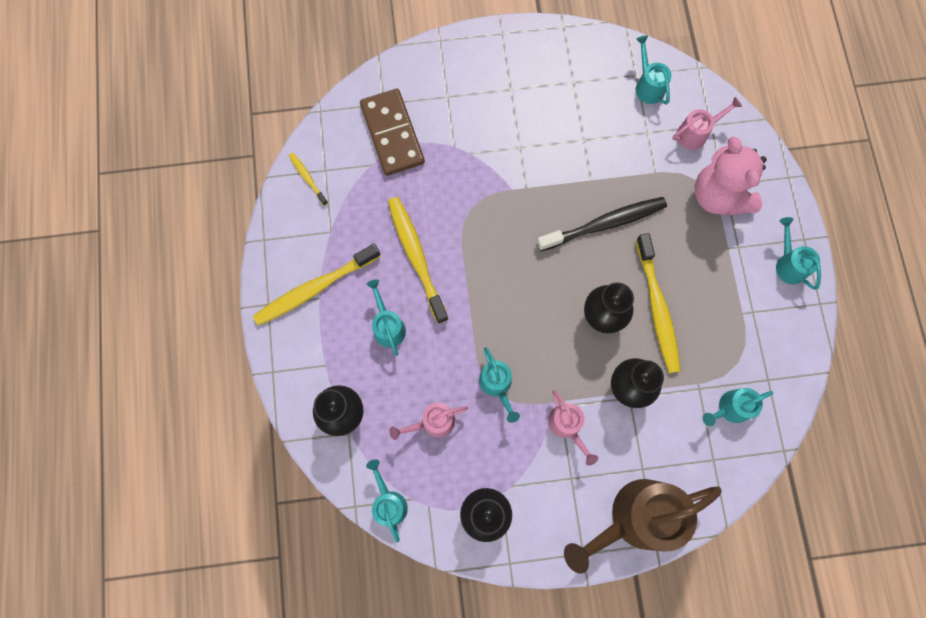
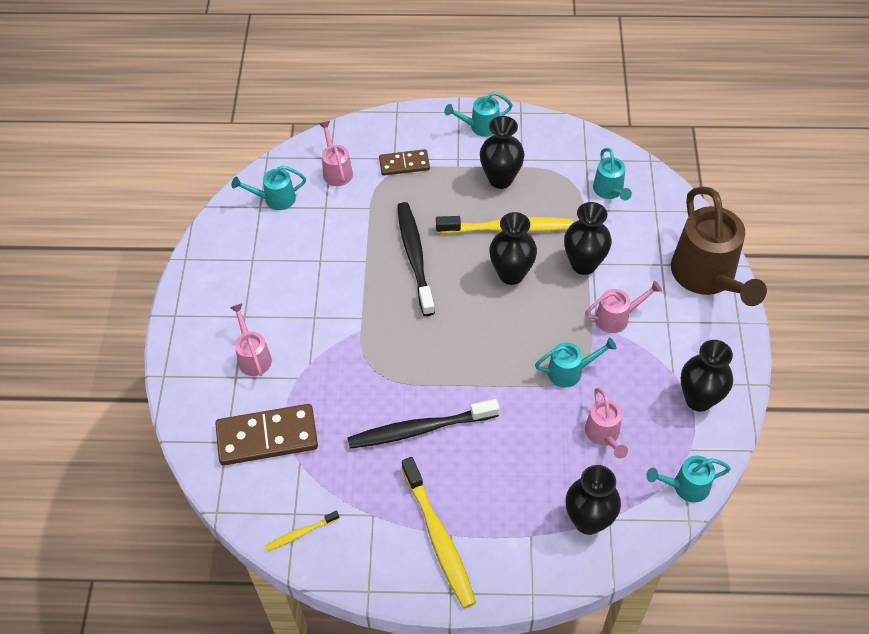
camera: 80 degrees left, 20 degrees down
turquoise watering can [367,279,406,356] -> none
yellow toothbrush [388,197,448,324] -> black toothbrush [347,399,500,449]
pink teddy bear [695,136,767,216] -> brown domino [379,149,430,176]
none -> pink watering can [230,303,272,376]
none -> black vase [480,116,525,189]

